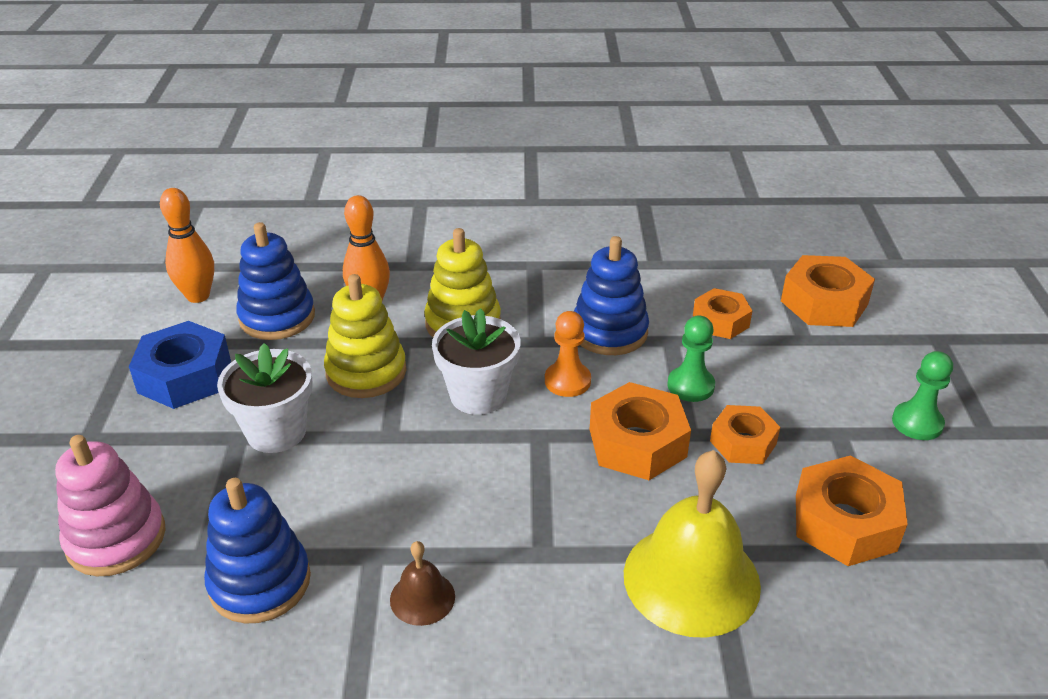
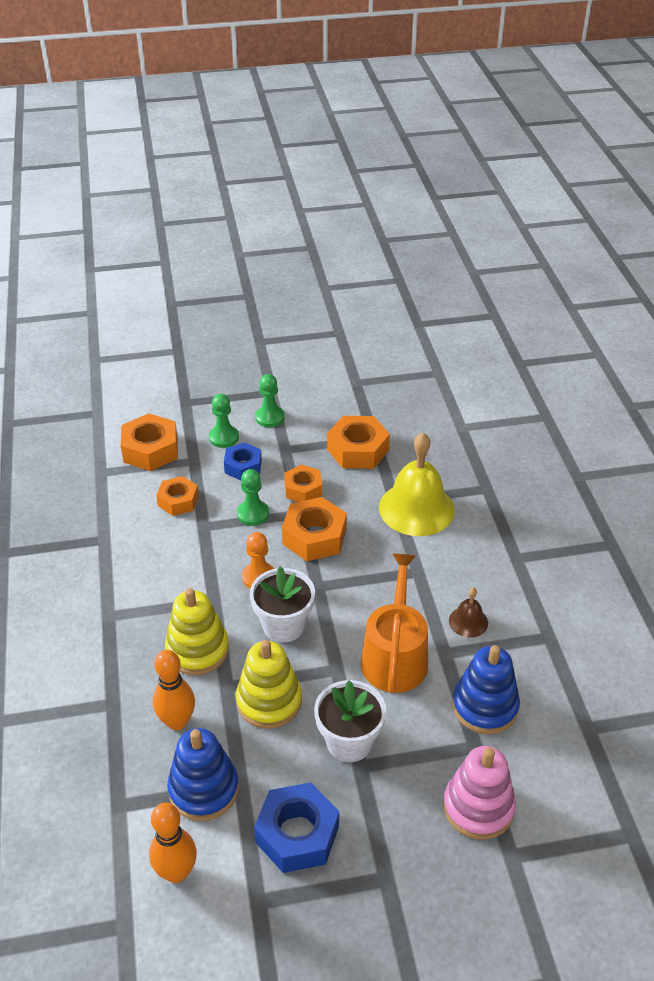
camera: 100 degrees left, 5 degrees up
blue stacking toy [574,236,649,355] -> none
none -> green pawn [209,394,239,448]
none -> blue nut [224,442,262,480]
none -> orange watering can [361,554,428,693]

